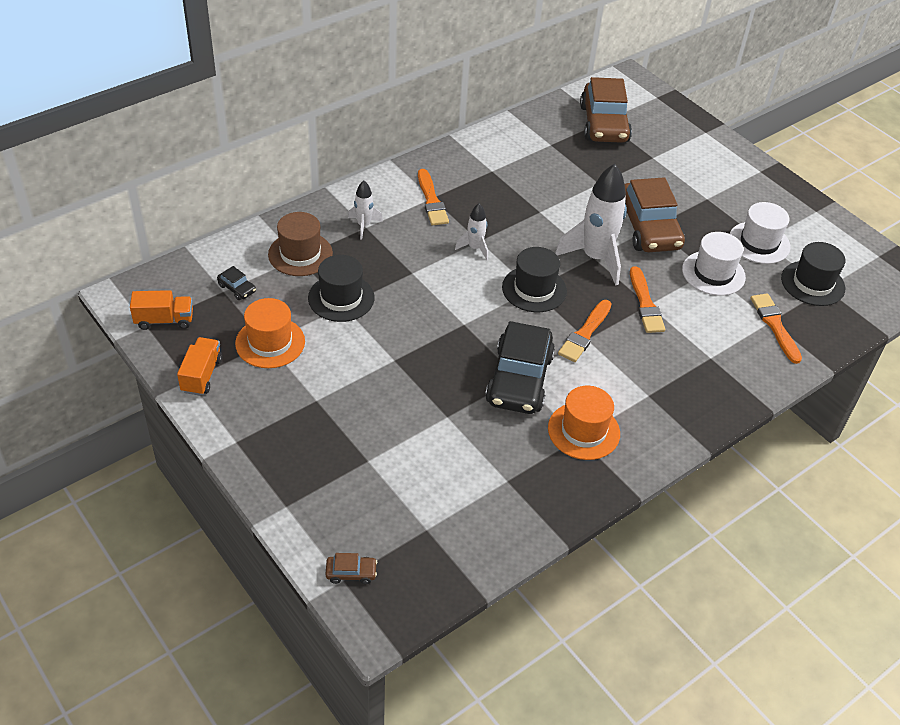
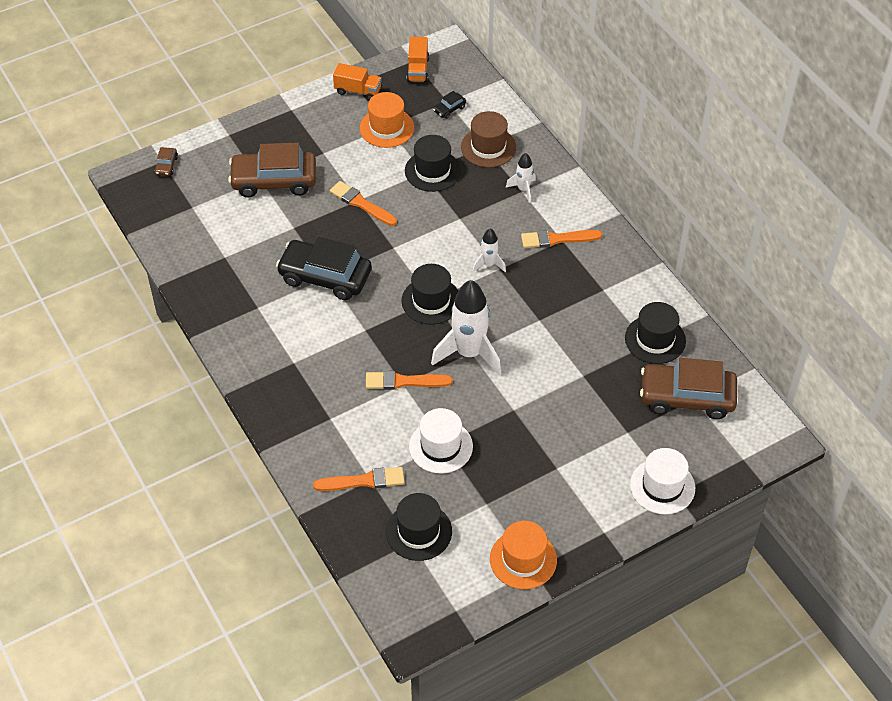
camera: 100 degrees right, 5 degrees up
orange hat [548,386,620,460] -> orange hat moved to [490,521,557,589]
orange brush [558,300,611,362] -> orange brush moved to [330,181,397,226]
brown car [624,177,685,252] -> brown car moved to [228,143,316,197]
white hat [730,202,791,264] -> white hat moved to [630,448,695,514]
none -> black hat [625,302,686,364]

